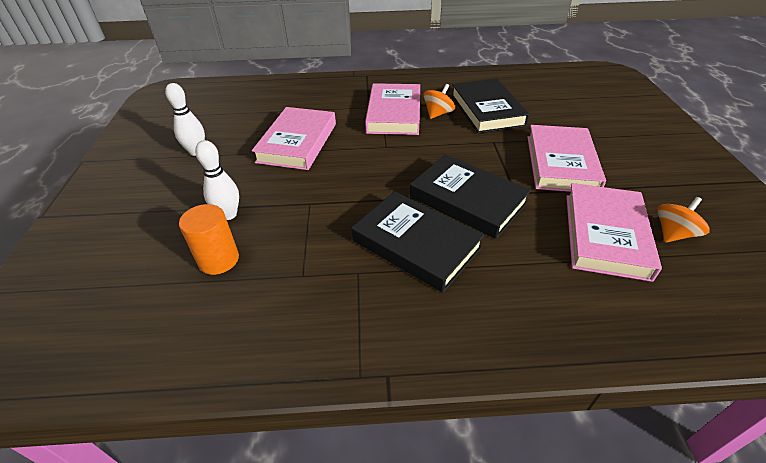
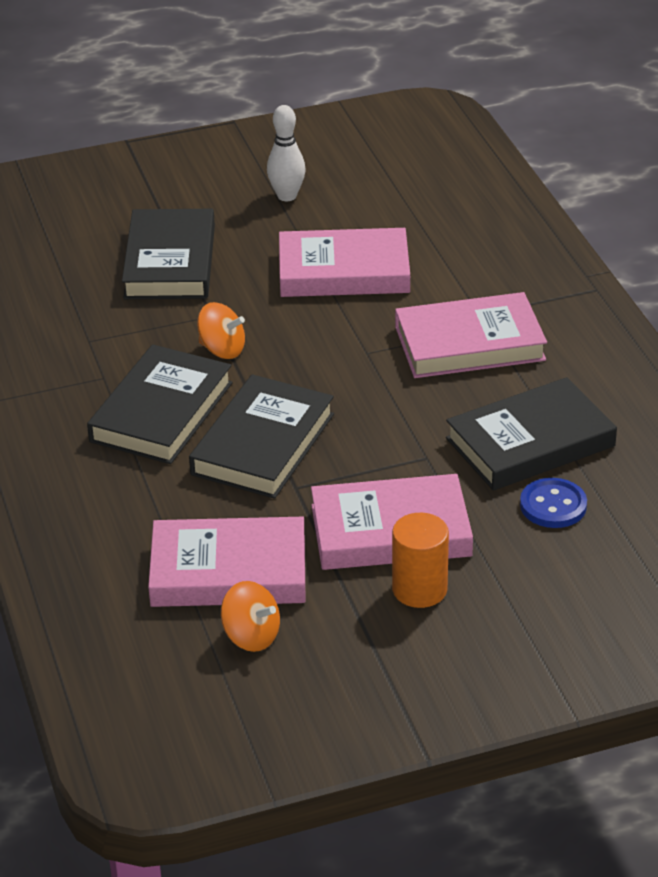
camera: 75 degrees right, 5 degrees down
orange cylinder [179,204,239,275] -> orange cylinder moved to [392,513,449,608]
white bowling pin [195,140,239,220] -> black book [122,209,215,299]
orange spinning top [423,84,455,119] -> orange spinning top moved to [197,302,245,359]
none -> blue button [520,478,587,528]

